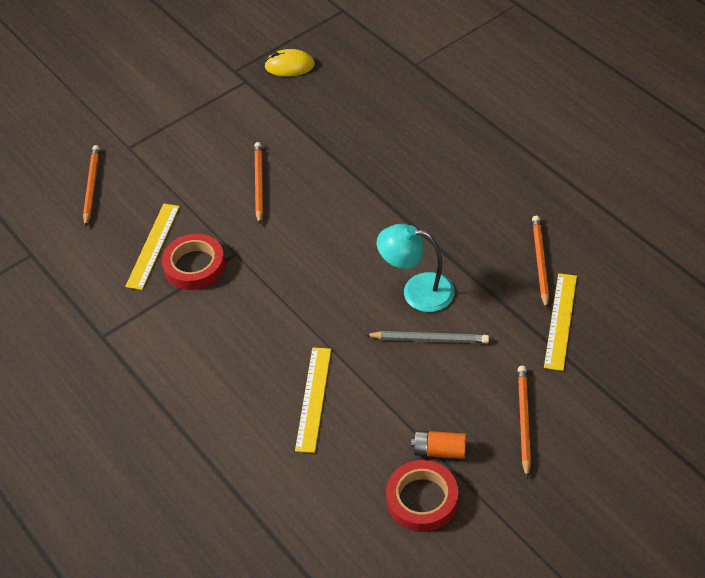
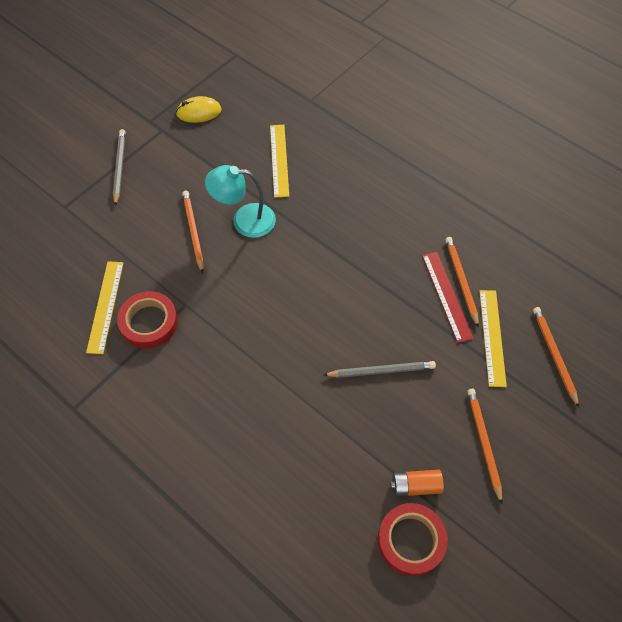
camera: 15 degrees left, 10 degrees up
orange pencil [83,145,100,227] -> orange pencil moved to [533,307,579,408]
yellow ruler [295,348,331,453] -> yellow ruler moved to [270,125,289,198]
turquoise lamp [377,224,455,312] -> turquoise lamp moved to [205,165,276,238]
none -> grey pencil [113,129,126,206]
none -> red ruler [422,252,474,343]

